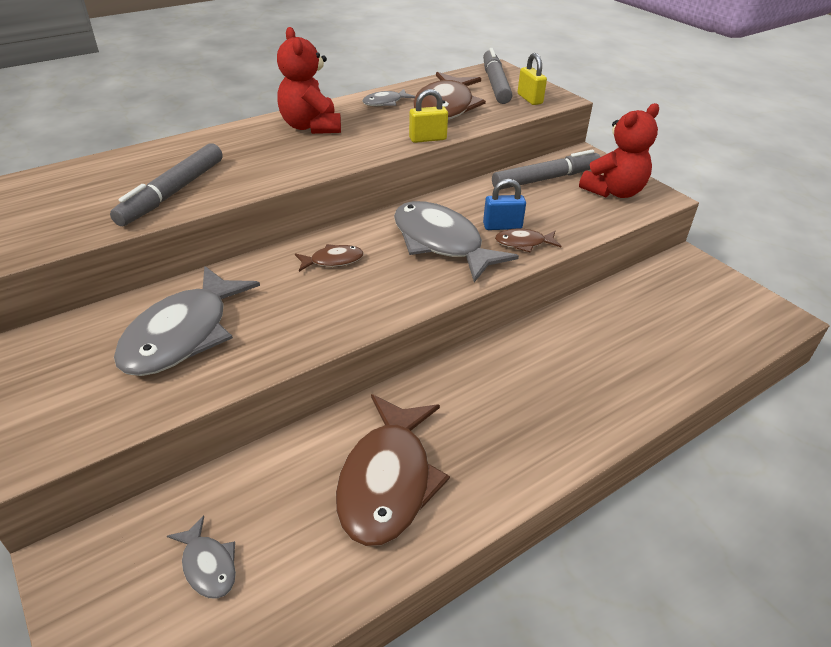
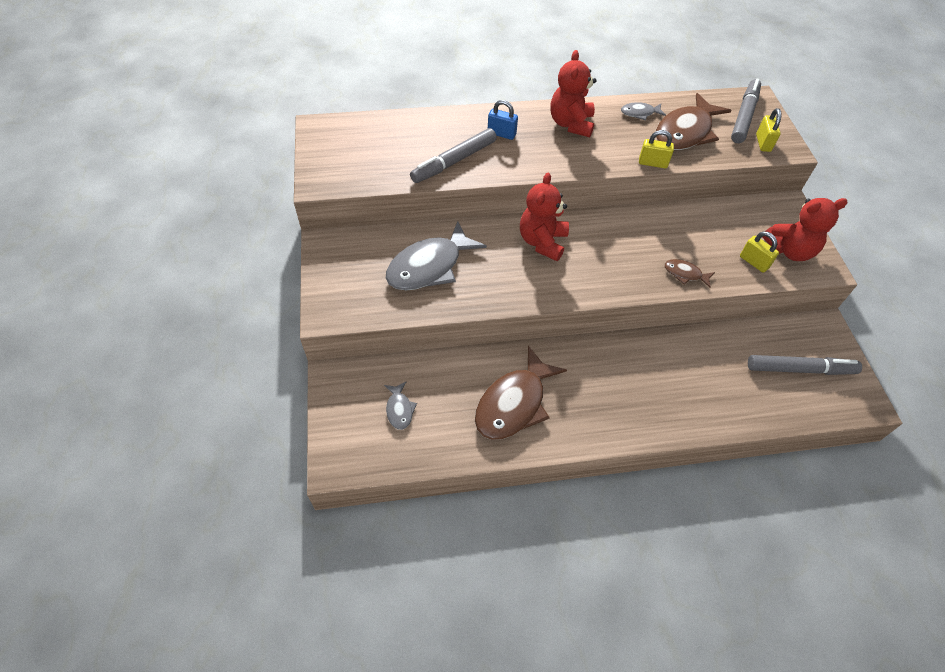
camera: 25 degrees right, 15 degrees up
brown fish [295,244,363,272] -> red teddy bear [520,173,569,261]
grey fish [394,201,519,282] -> none
blue padlock [483,179,526,230] -> blue padlock moved to [488,100,518,140]
grey marker [492,150,600,190] -> grey marker moved to [748,355,862,375]
none -> yellow padlock [740,231,779,273]

